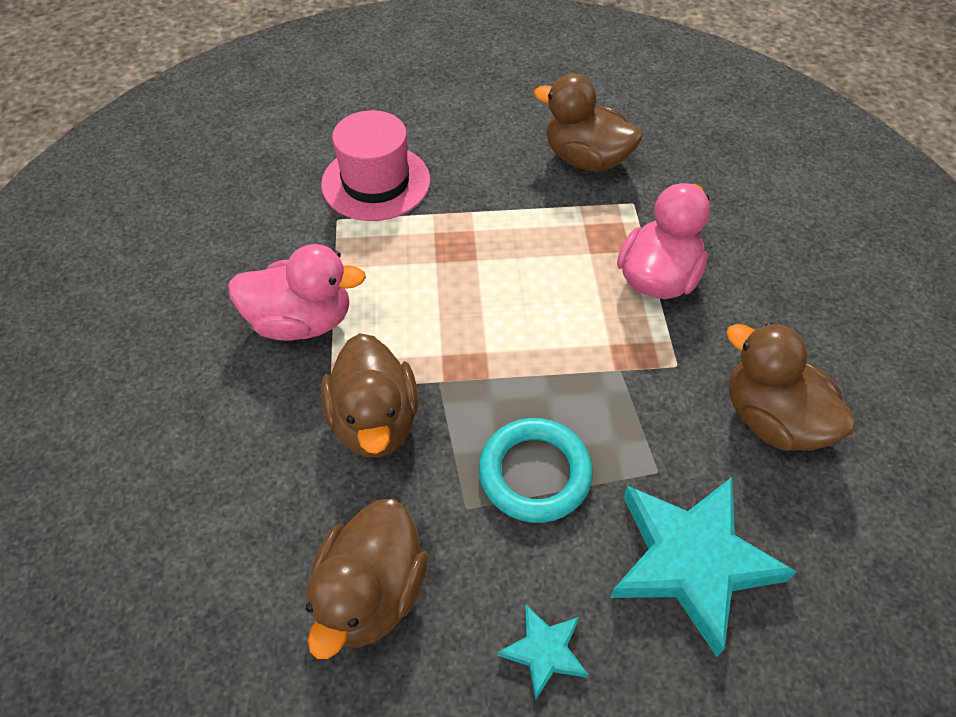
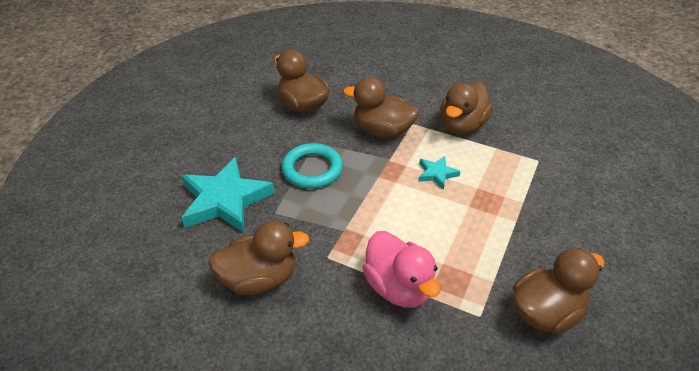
camera: 120 degrees right, 10 degrees down
pink duck [228,244,366,341] -> brown duck [440,82,493,135]
pink hat [321,110,430,221] -> none
turquoise star [498,605,588,700] -> turquoise star moved to [418,156,461,190]

